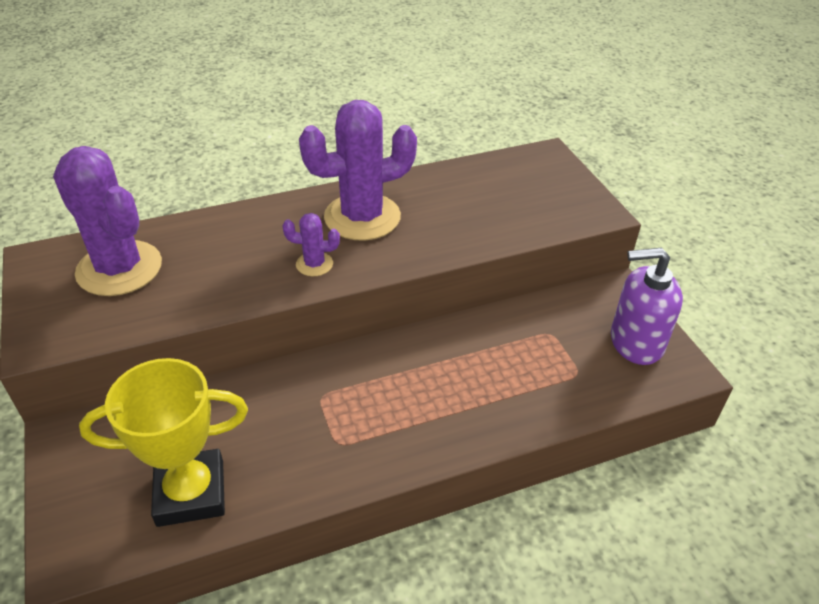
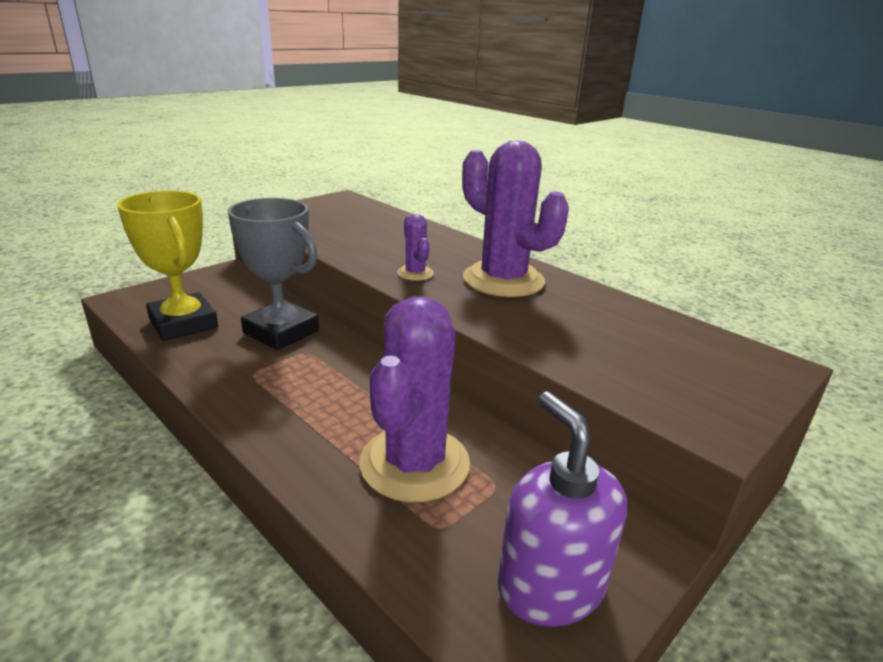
camera: 65 degrees right, 15 degrees down
purple cactus [53,146,162,296] -> purple cactus moved to [359,296,470,503]
none -> grey trophy [227,198,319,350]

